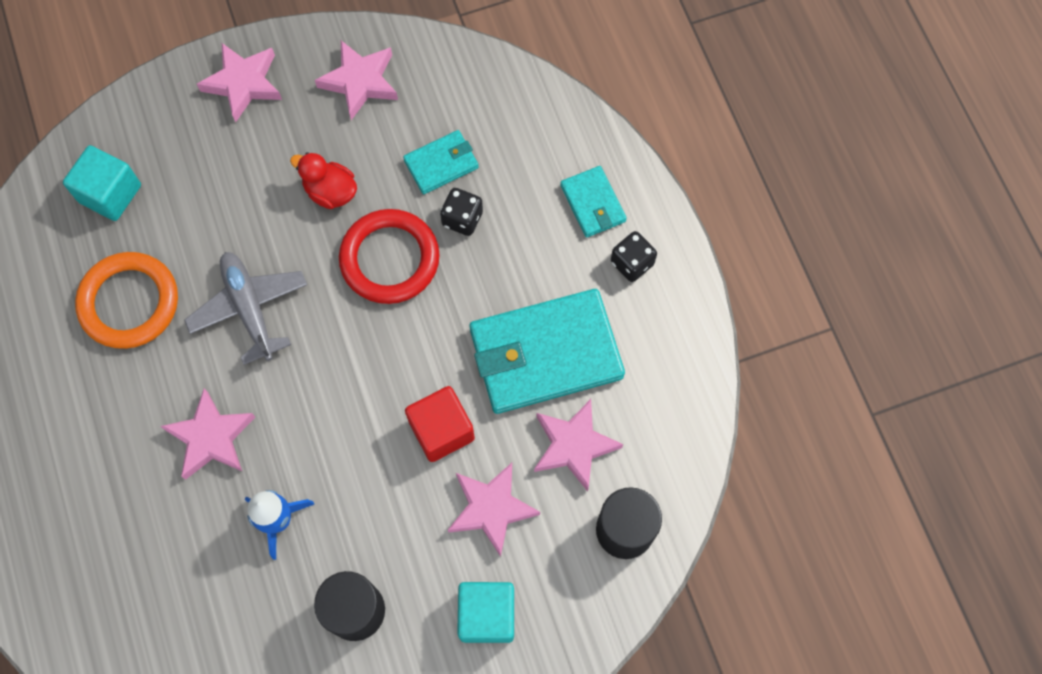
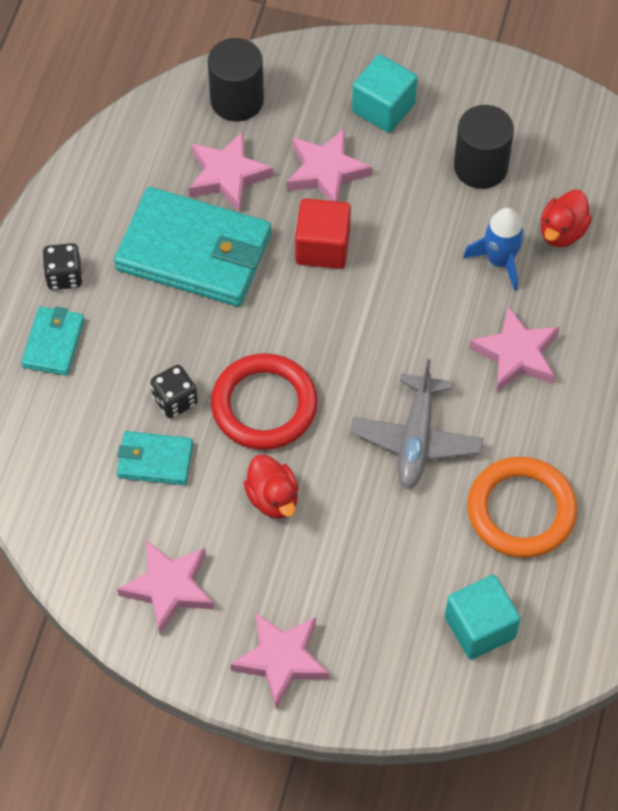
camera: 145 degrees left, 10 degrees down
none -> red duck [541,190,592,247]

